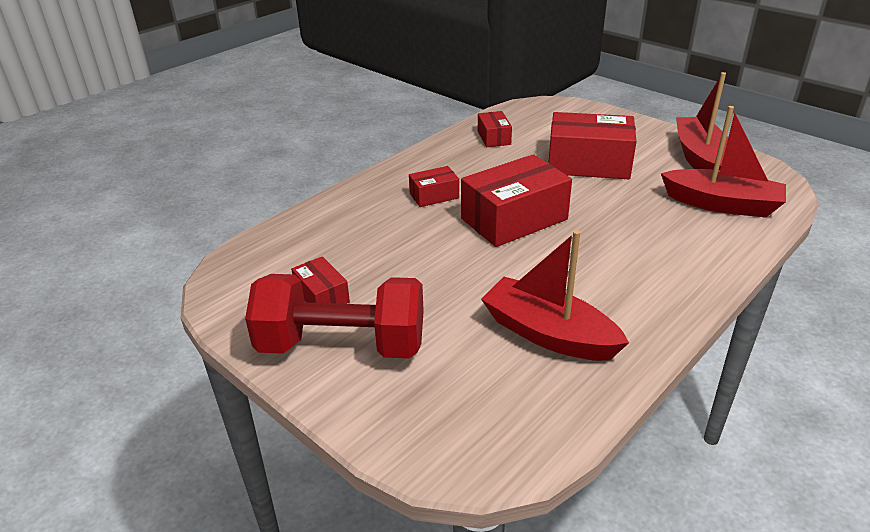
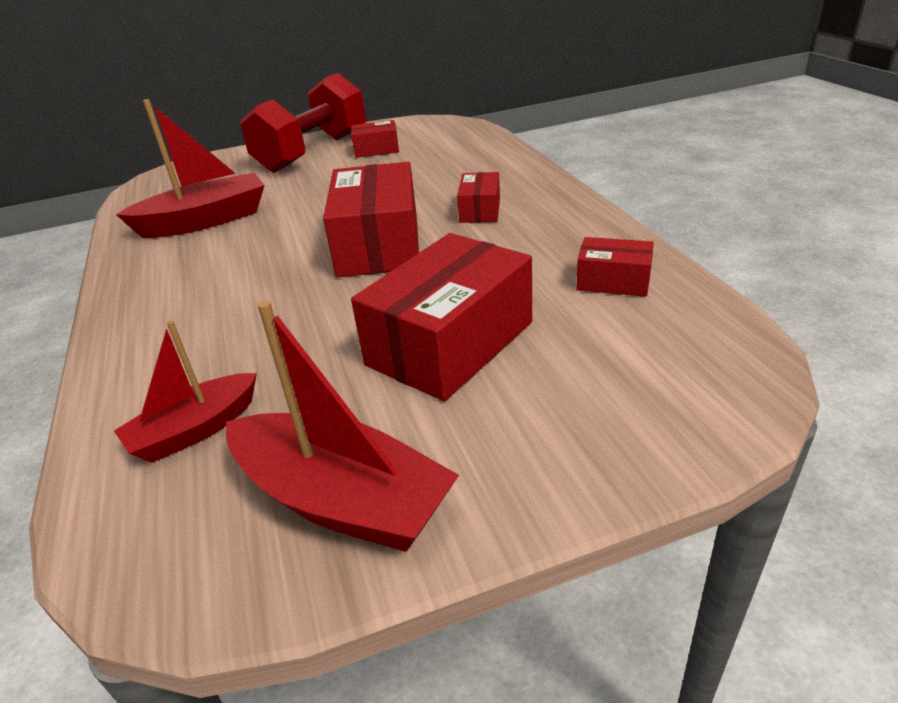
camera: 120 degrees right, 0 degrees up
red boat [661,106,786,218] -> red boat [114,320,257,463], size x0.63

